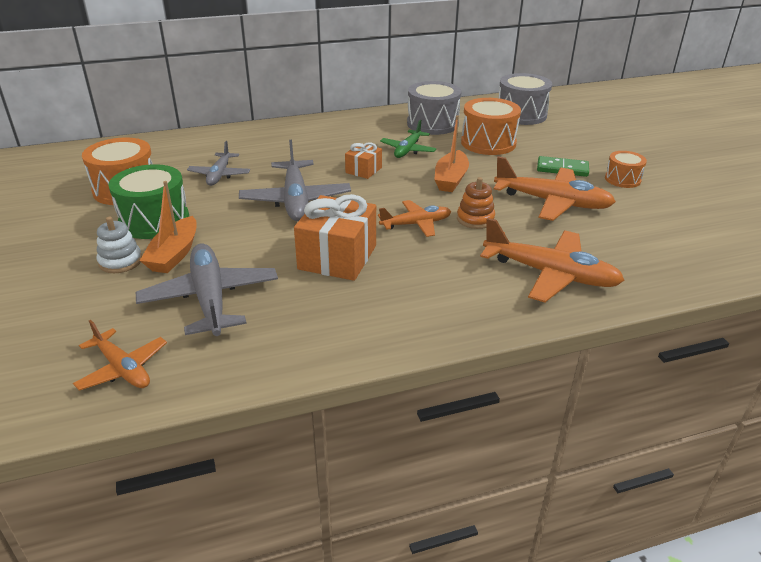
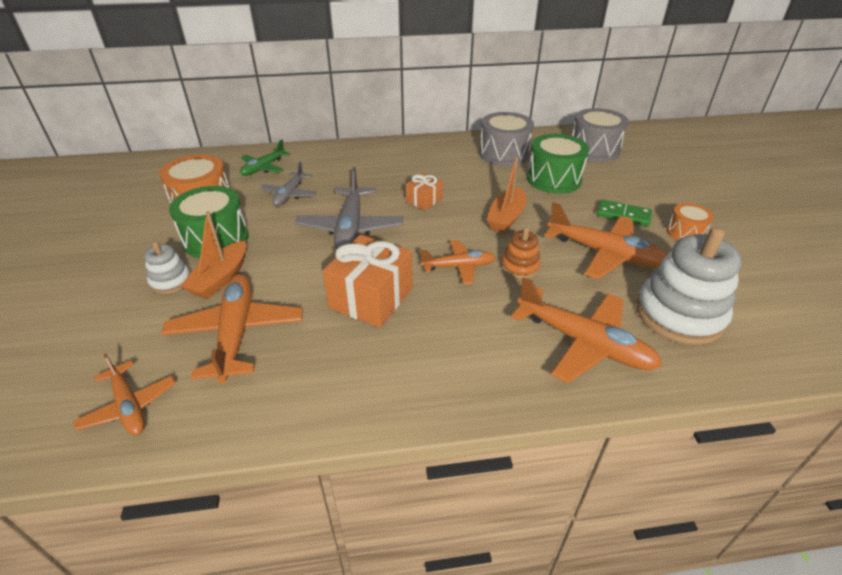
camera: 10 degrees right, 5 degrees up
grey plane [136,244,278,336] -> orange plane [161,274,303,383]
green plane [380,120,436,158] -> green plane moved to [240,140,290,176]
orange drum [461,98,521,155] -> green drum [527,134,589,194]
none -> white stacking toy [636,227,742,345]

